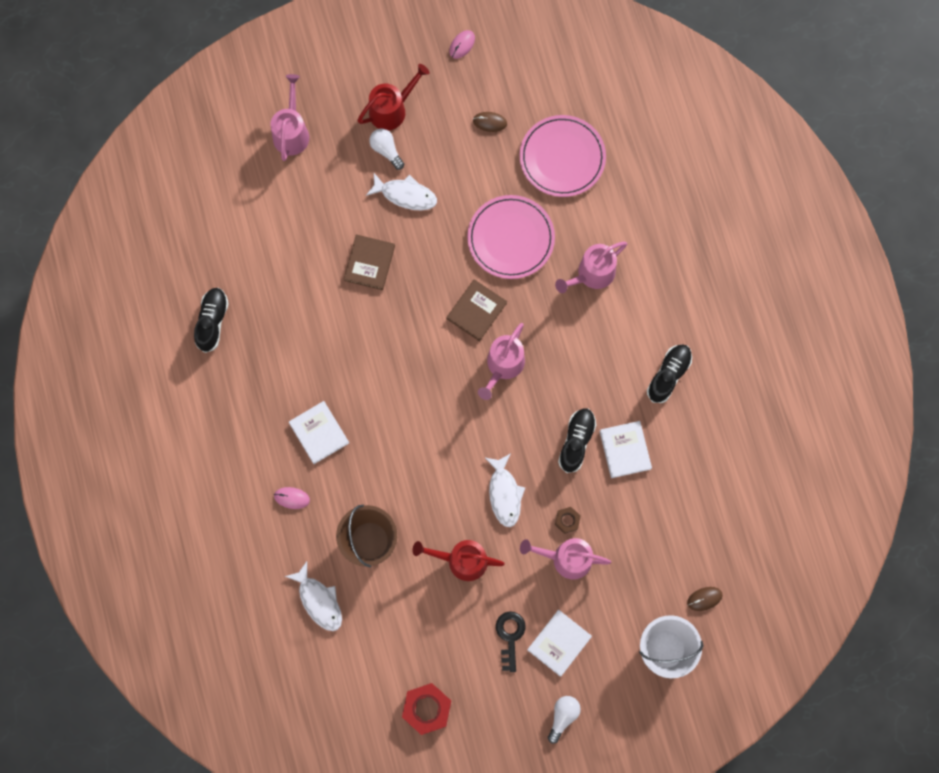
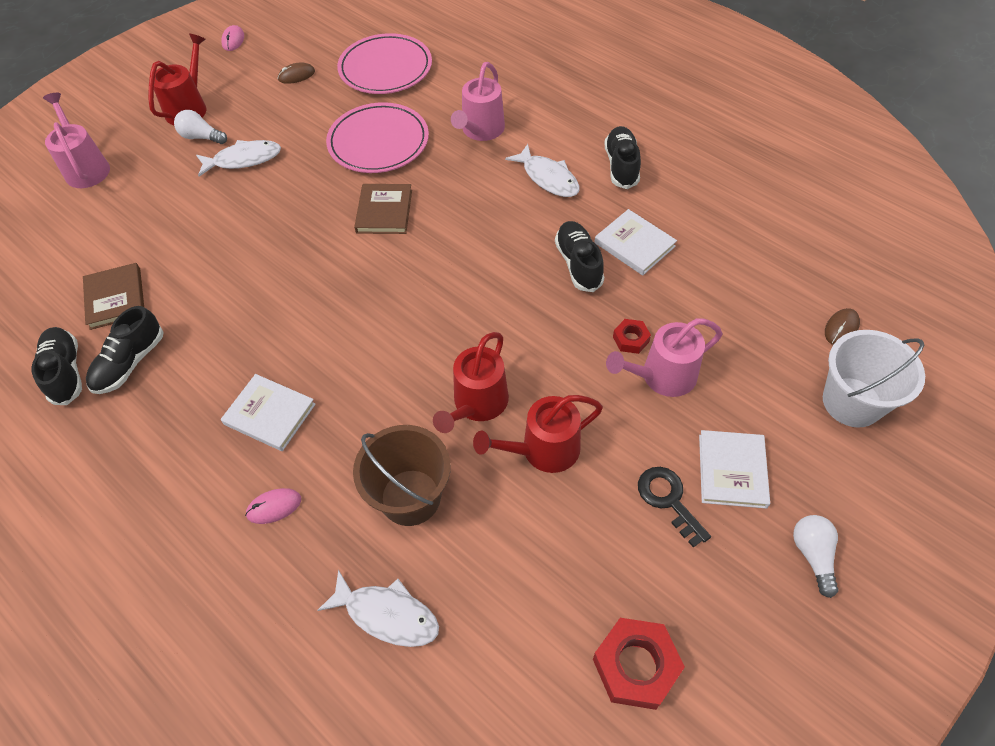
camera: 30 degrees left, 20 degrees down
brown book [344,234,395,290] -> brown book moved to [83,263,144,330]
pink watering can [478,323,525,400] -> none
white fish [485,453,525,527] -> white fish moved to [505,144,580,197]
brown nut [555,507,581,534] -> red nut [613,319,651,354]
none -> black shoe [86,306,164,394]
none -> red watering can [433,332,509,433]

